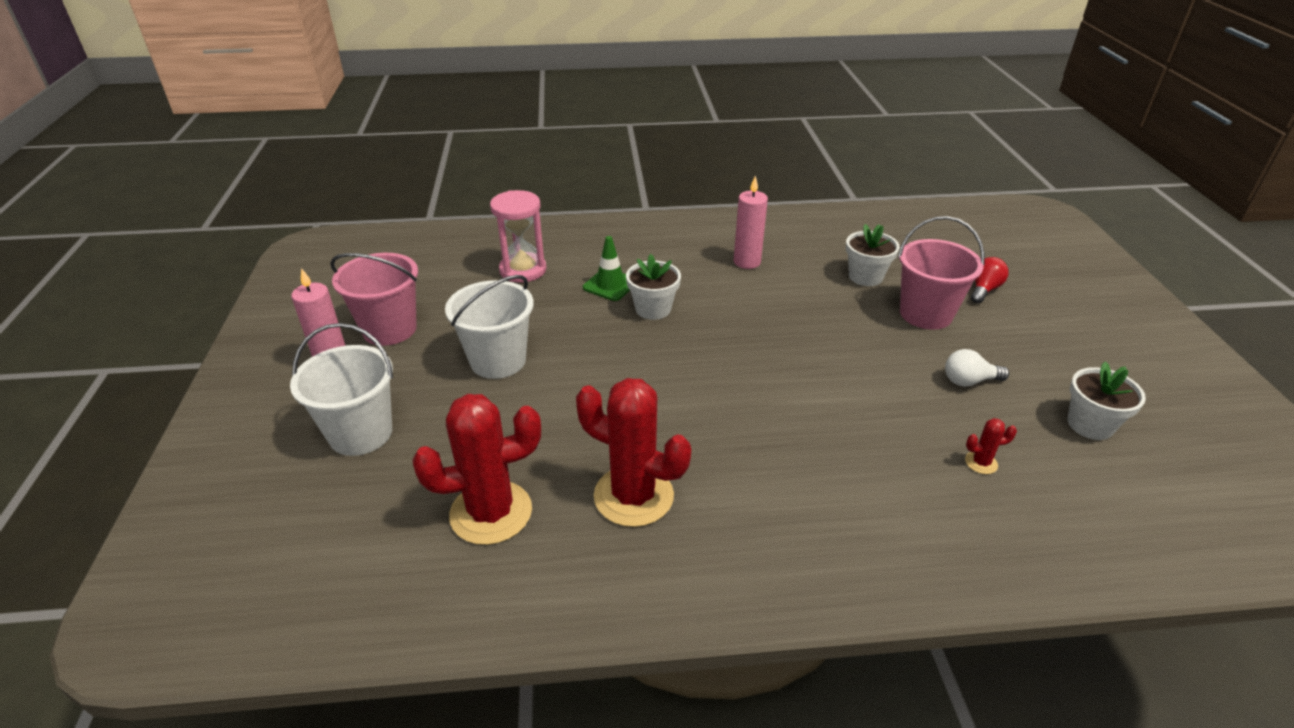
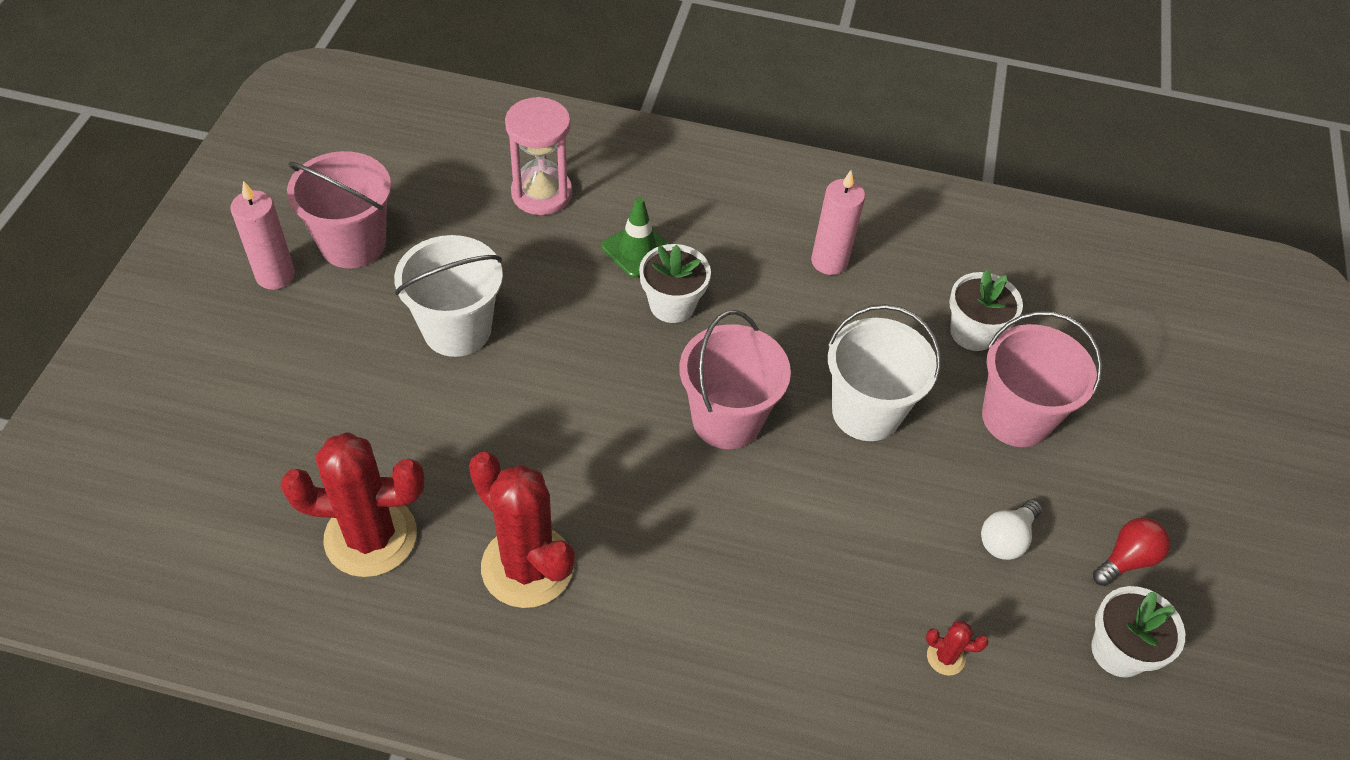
camera: 15 degrees right, 15 degrees up
white bucket [290,323,393,456] -> white bucket moved to [828,304,941,441]
white light bulb [945,349,1009,387] -> white light bulb turned 60 degrees counterclockwise [981,499,1042,560]
red light bulb [971,257,1009,303] -> red light bulb moved to [1093,518,1170,586]
none -> pink bucket [679,310,791,449]

